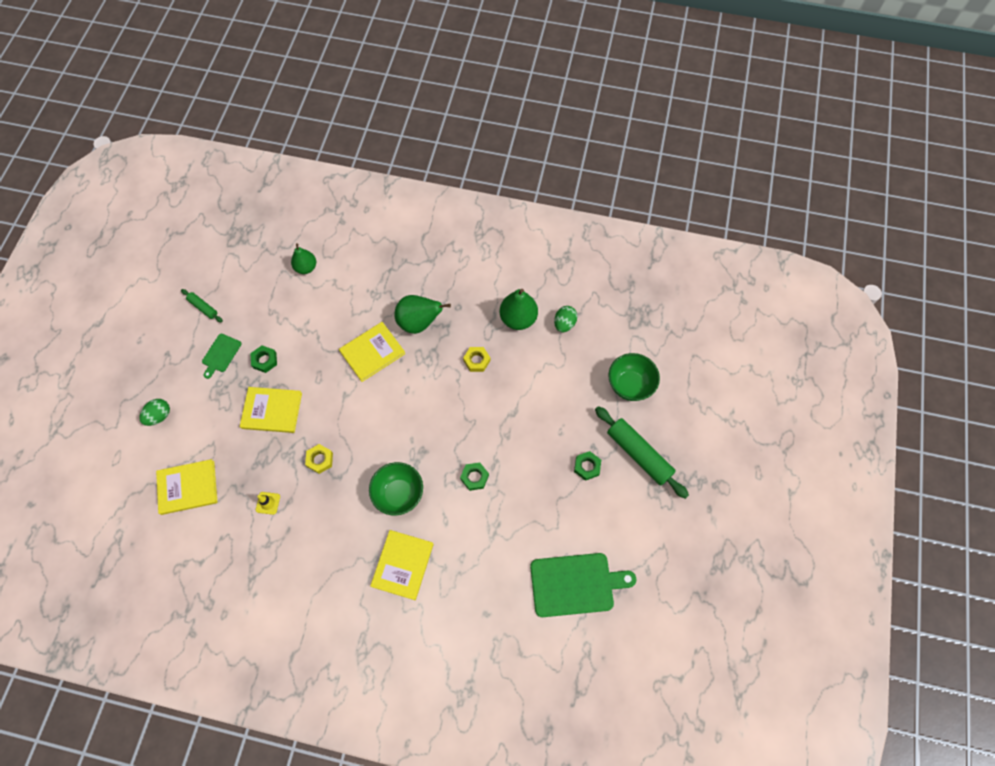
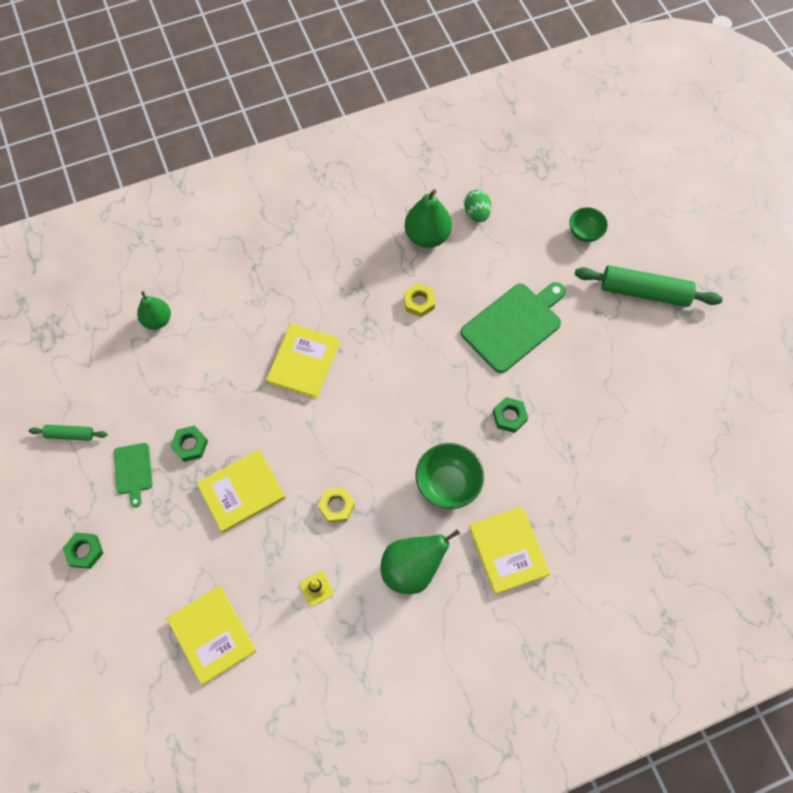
camera: 35 degrees left, 0 degrees up
green egg [139,399,170,426] -> none
yellow book [156,459,218,515] -> yellow book turned 75 degrees counterclockwise [167,586,256,685]
green pear [394,295,451,334] -> green pear moved to [380,529,460,595]
green cutting board [530,553,636,617] -> green cutting board moved to [460,282,566,373]
green nut [574,451,601,481] -> green nut moved to [63,533,103,569]
green bowl [608,353,660,401] -> green bowl [570,207,608,242], size x0.64

